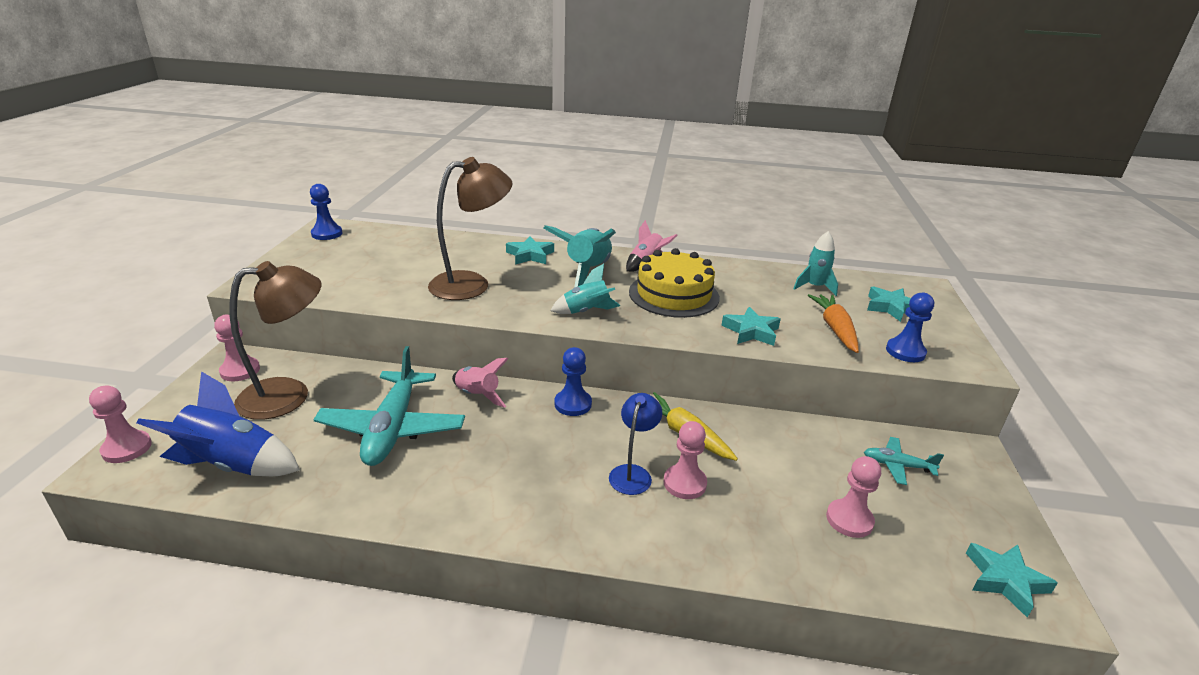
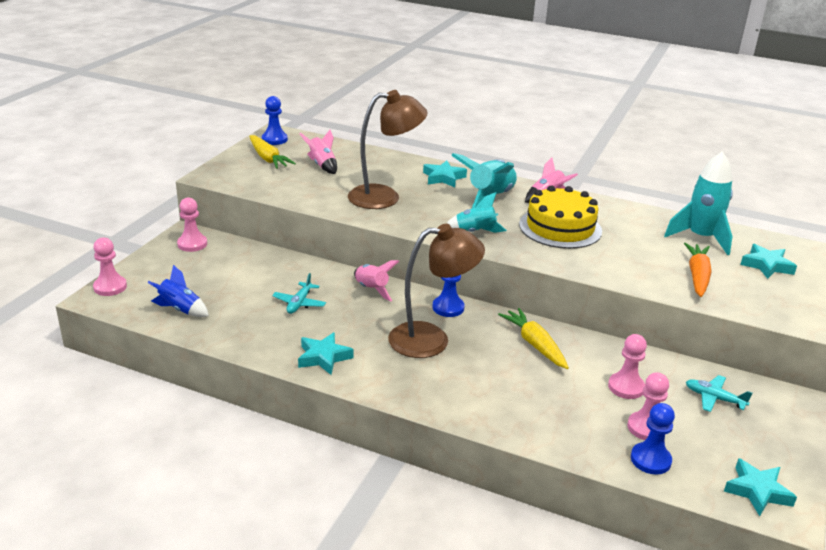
camera: 15 degrees right, 0 degrees up
blue rocket [136,371,300,476] -> blue rocket [147,265,209,317], size x0.61
brown lamp [229,261,322,420] -> brown lamp moved to [388,224,485,358]
turquoise plane [313,346,465,466] -> turquoise plane [272,273,326,314], size x0.47
blue lamp [609,393,662,495] -> none
pink pawn [663,421,707,499] -> pink pawn moved to [608,334,647,399]
turquoise star [721,307,781,346] -> turquoise star moved to [298,332,353,375]
turquoise rocket [793,231,838,296] -> turquoise rocket [664,151,733,255], size x1.63
blue pawn [886,293,934,362] -> blue pawn moved to [631,403,675,475]
none -> yellow carrot [250,135,296,169]
none -> pink rocket [299,130,337,174]

